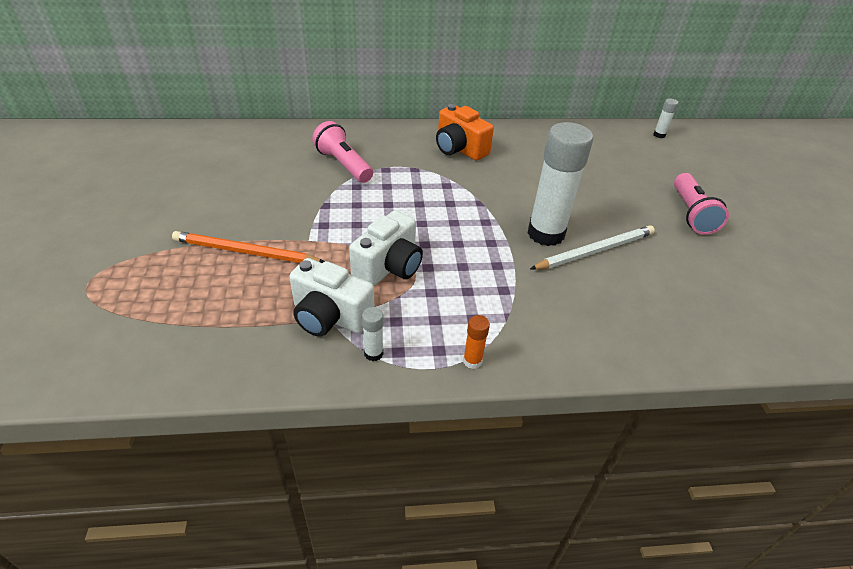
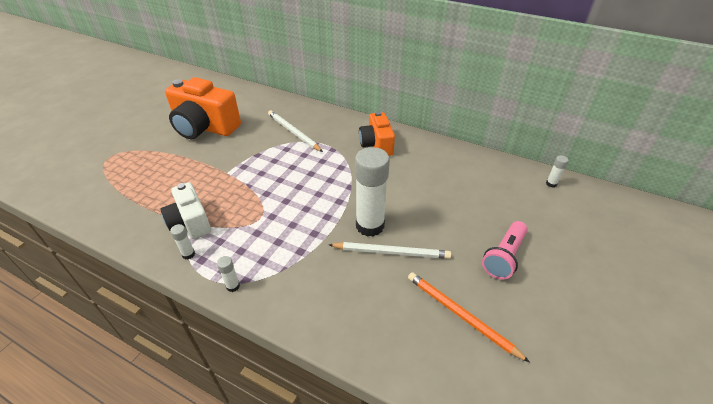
camera: 35 degrees right, 0 degrees up
orange pencil [172,231,325,263] -> orange pencil moved to [408,272,529,362]
pink flashlight [312,121,373,183] -> white pencil [268,110,323,152]
white camera [349,210,423,286] -> none
orange glue stick [463,315,490,369] -> white glue stick [217,256,240,292]
none -> orange camera [165,77,241,139]

